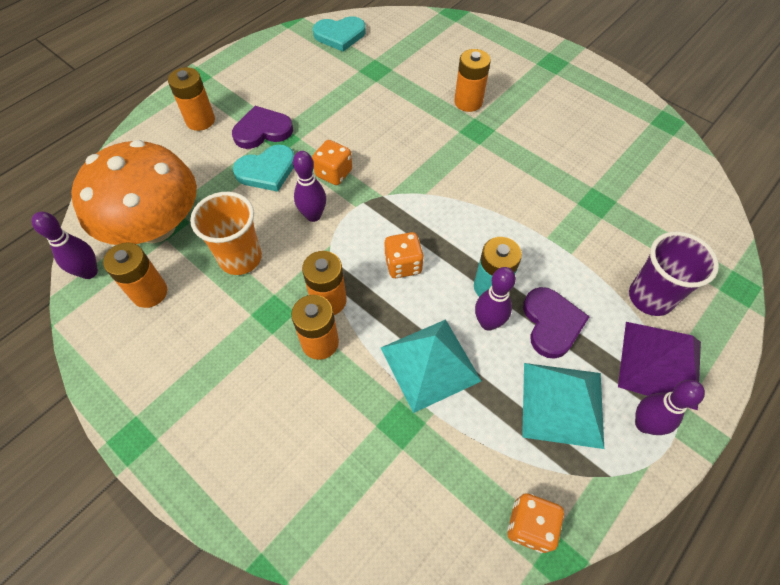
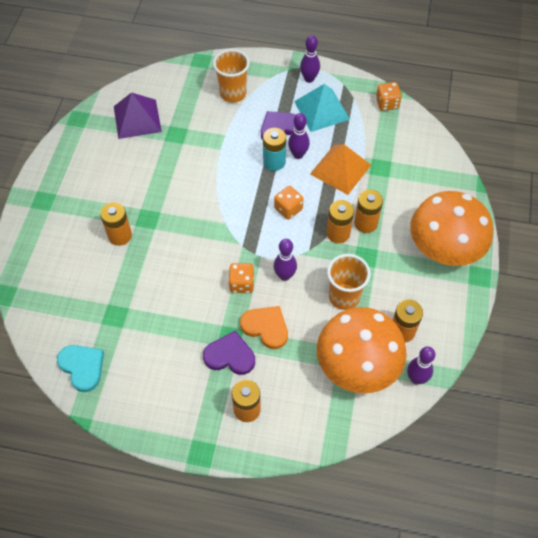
camera: 120 degrees left, 0 degrees up
purple heart [232,106,293,149] -> purple heart turned 150 degrees clockwise [203,331,255,375]
turquoise heart [233,145,294,192] -> orange heart [240,306,288,349]
turquoise pyramid [381,319,481,413] -> orange pyramid [310,144,371,195]
purple pyramid [618,322,701,410] -> purple pyramid moved to [114,92,162,139]
purple cup [629,231,719,316] -> orange cup [213,49,250,103]
none -> orange mushroom [410,191,493,266]

